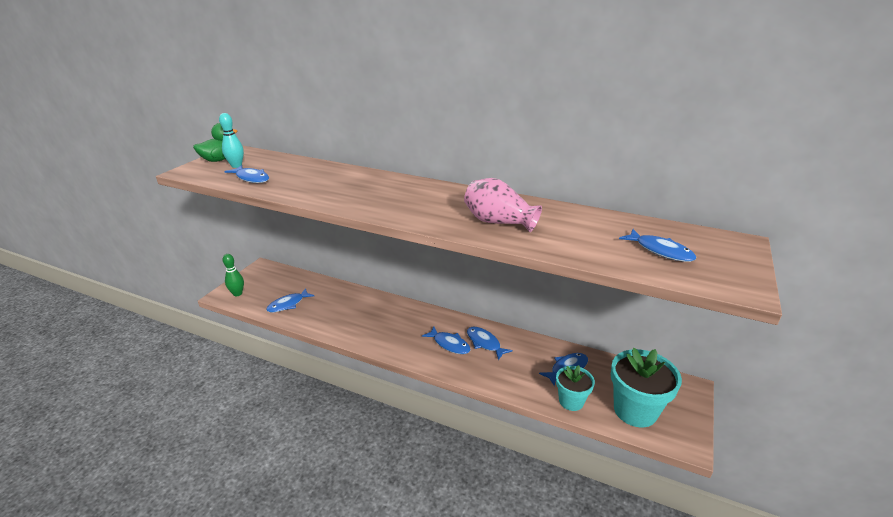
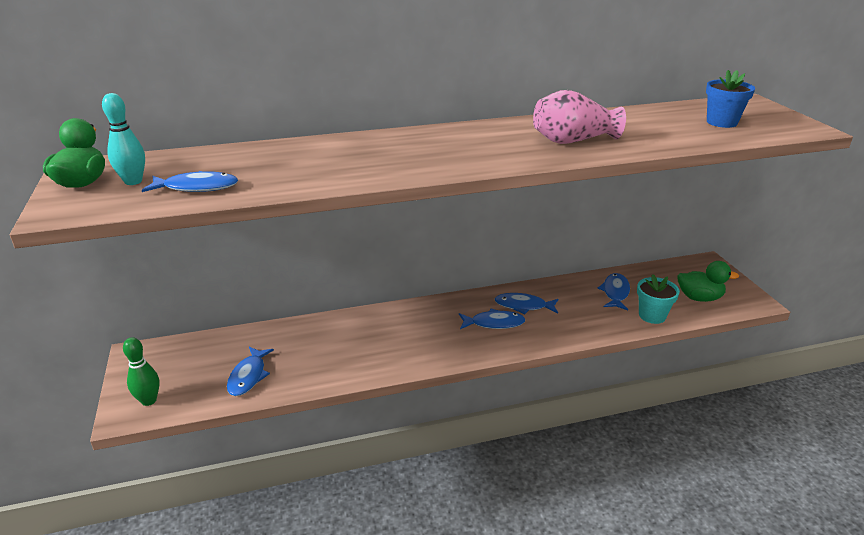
camera: 40 degrees left, 0 degrees up
turquoise flower pot [611,348,682,428] -> green duck [677,261,739,302]
blue fish [619,229,696,262] -> blue flower pot [706,70,755,128]

